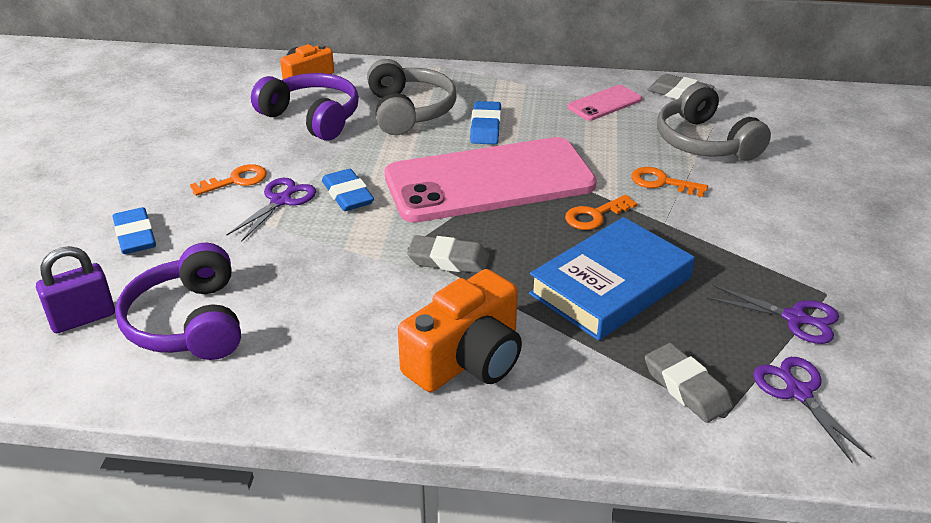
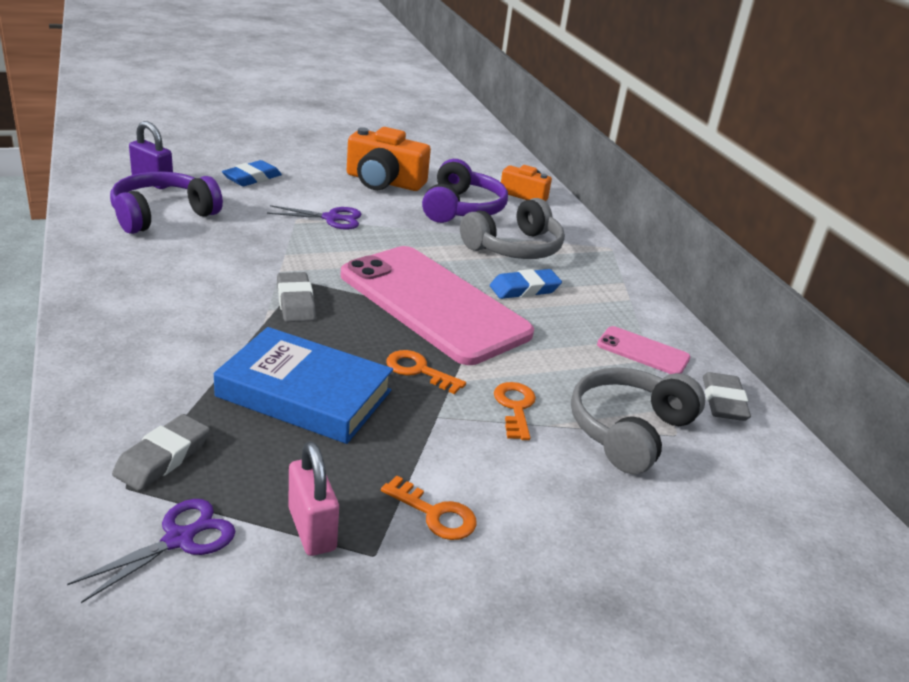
camera: 60 degrees right, 5 degrees down
orange key [190,164,267,196] -> orange key moved to [381,475,477,540]
blue eraser [322,169,374,211] -> none
orange camera [398,269,522,392] -> orange camera moved to [347,127,431,191]
purple scissors [707,285,839,344] -> pink padlock [288,441,339,556]

